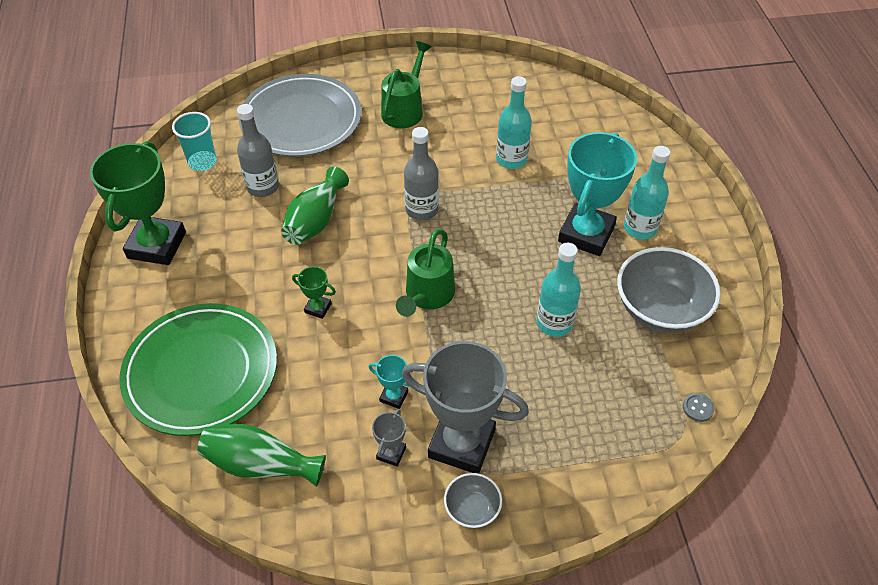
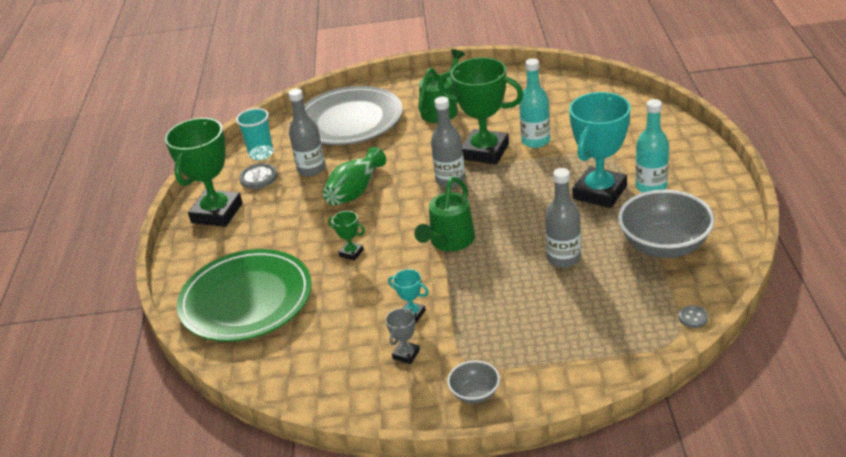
camera: 10 degrees right, 15 degrees down
green vase [197,424,326,487] -> none
grey trophy [402,341,529,474] -> none
turquoise bottle [537,243,581,337] -> grey bottle [545,168,581,268]
none -> grey button [239,163,277,189]
none -> green trophy [438,57,524,165]

